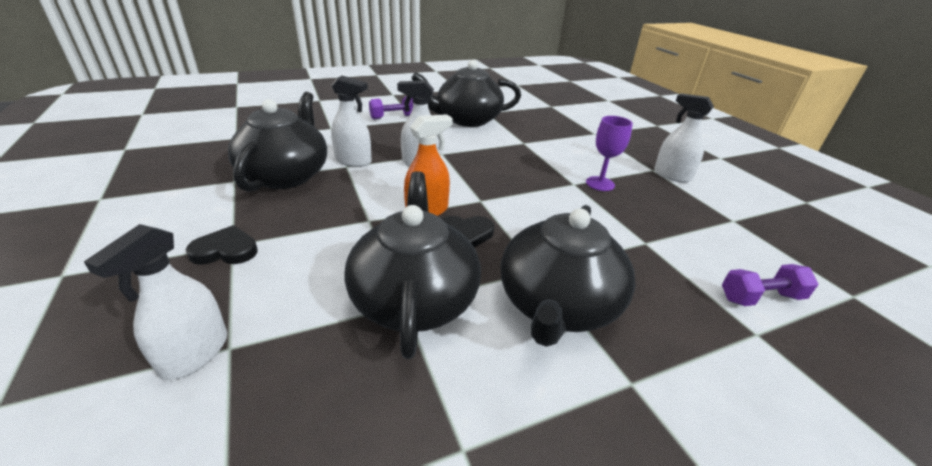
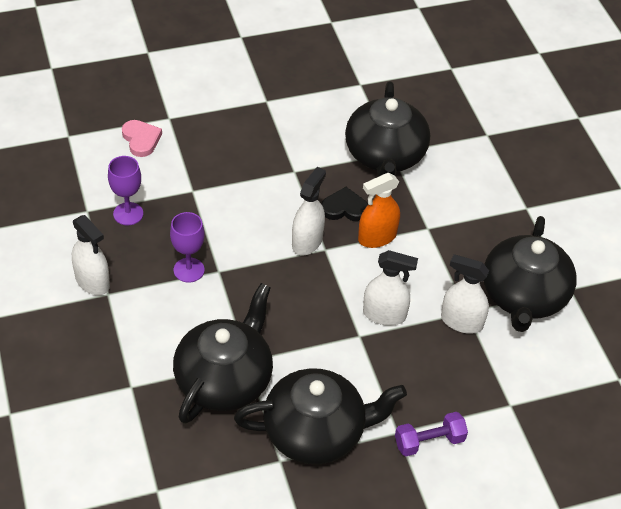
camera: 175 degrees left, 15 degrees up
white spray bottle [84,224,227,380] -> white spray bottle moved to [292,167,326,255]
black heart [186,225,258,265] -> none
black teapot [501,205,635,347] -> black teapot moved to [173,283,273,424]
purple dumbbell [722,264,818,306] -> pink heart [122,120,162,157]
none -> purple goblet [108,156,143,225]

